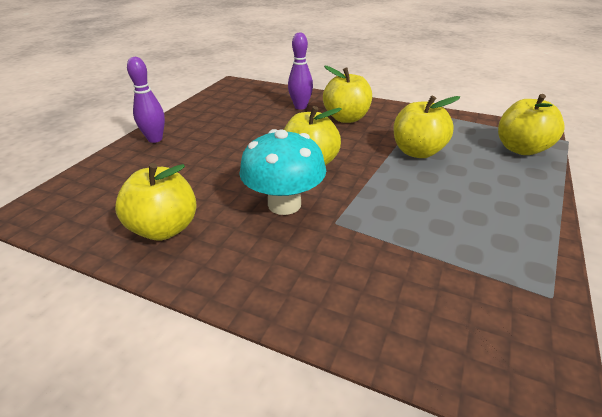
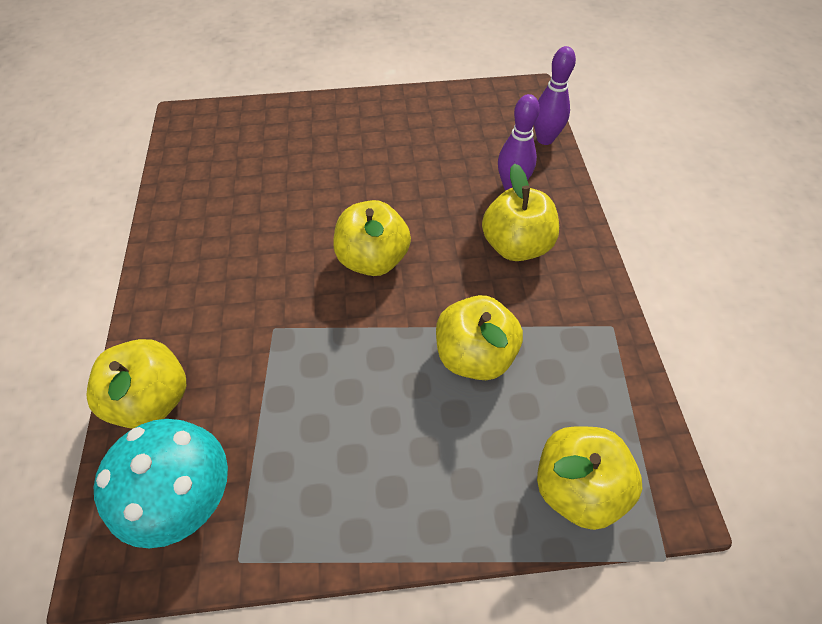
camera: 60 degrees right, 20 degrees up
yellow apple [115,163,197,240] -> yellow apple moved to [86,339,186,429]
purple bowling pin [127,57,165,143] -> purple bowling pin moved to [534,46,576,145]
turquoise mushroom [239,129,326,215] -> turquoise mushroom moved to [94,419,228,548]

